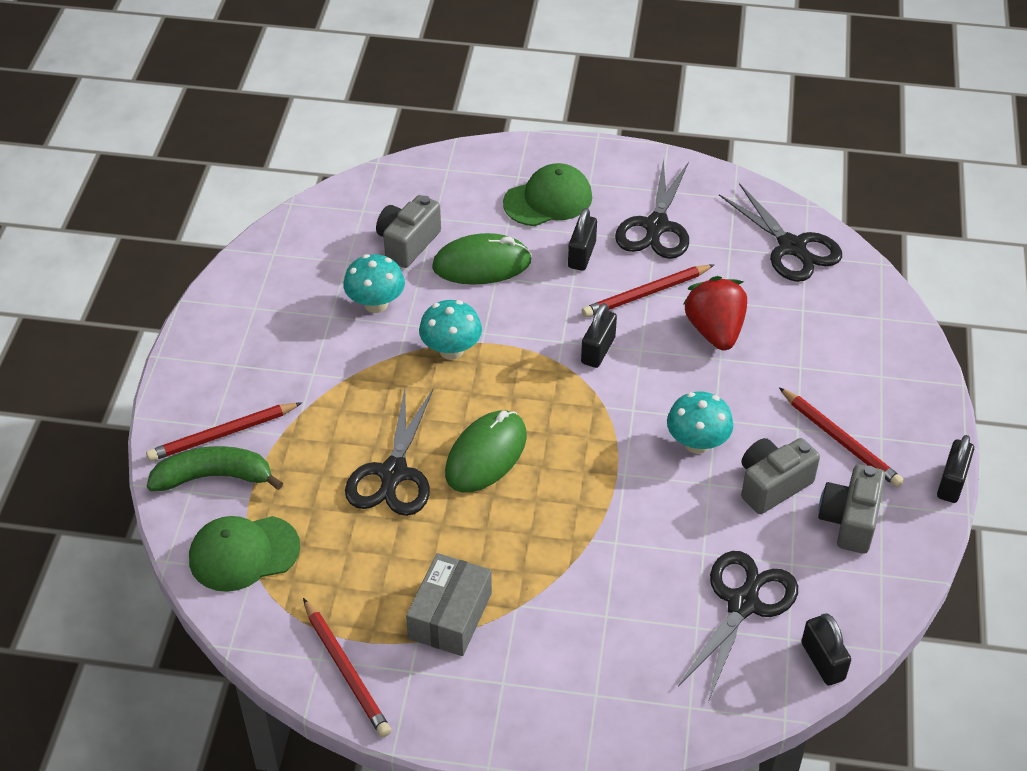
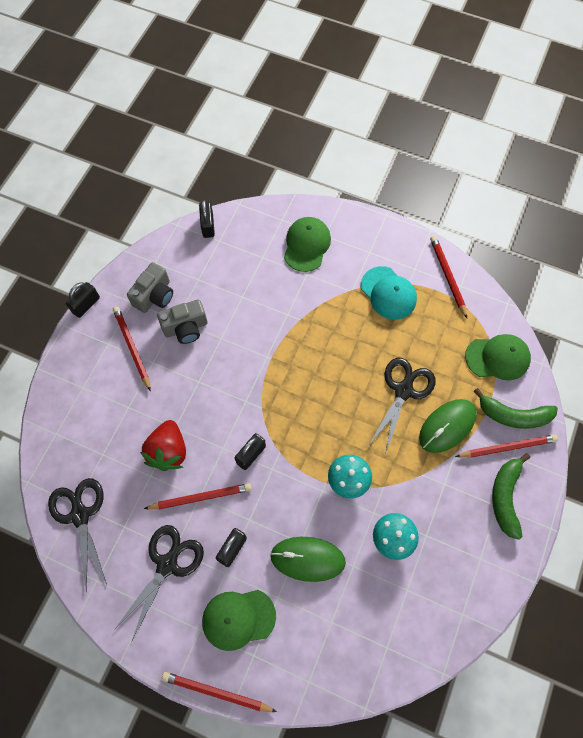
camera: 165 degrees left, 20 degrees up
grey camera [376,195,441,268] -> none
grey box [406,553,492,656] -> turquoise cap [361,266,417,320]
green mouse [445,410,527,492] -> green mouse moved to [419,399,477,453]
turquoise mushroom [667,392,733,454] -> none
black scissors [678,551,798,702] -> none
none -> red pencil [162,672,277,712]
none -> green cap [284,217,331,272]
none -> green banana [492,453,530,540]

